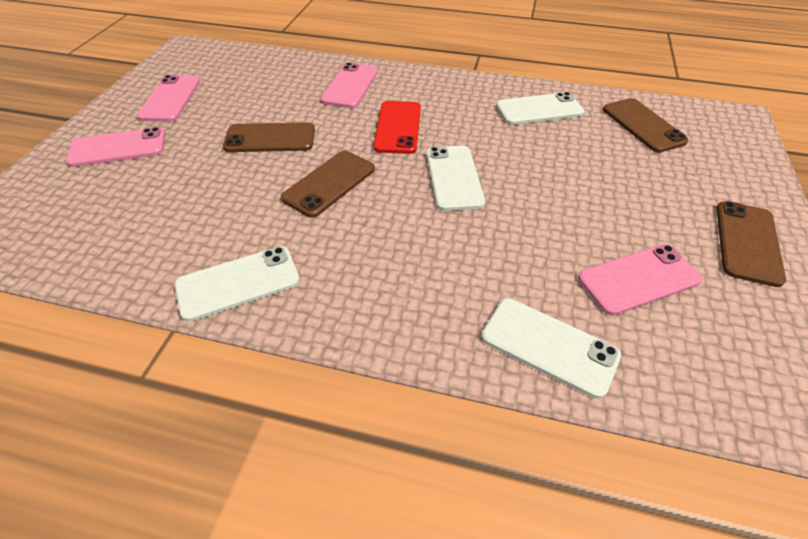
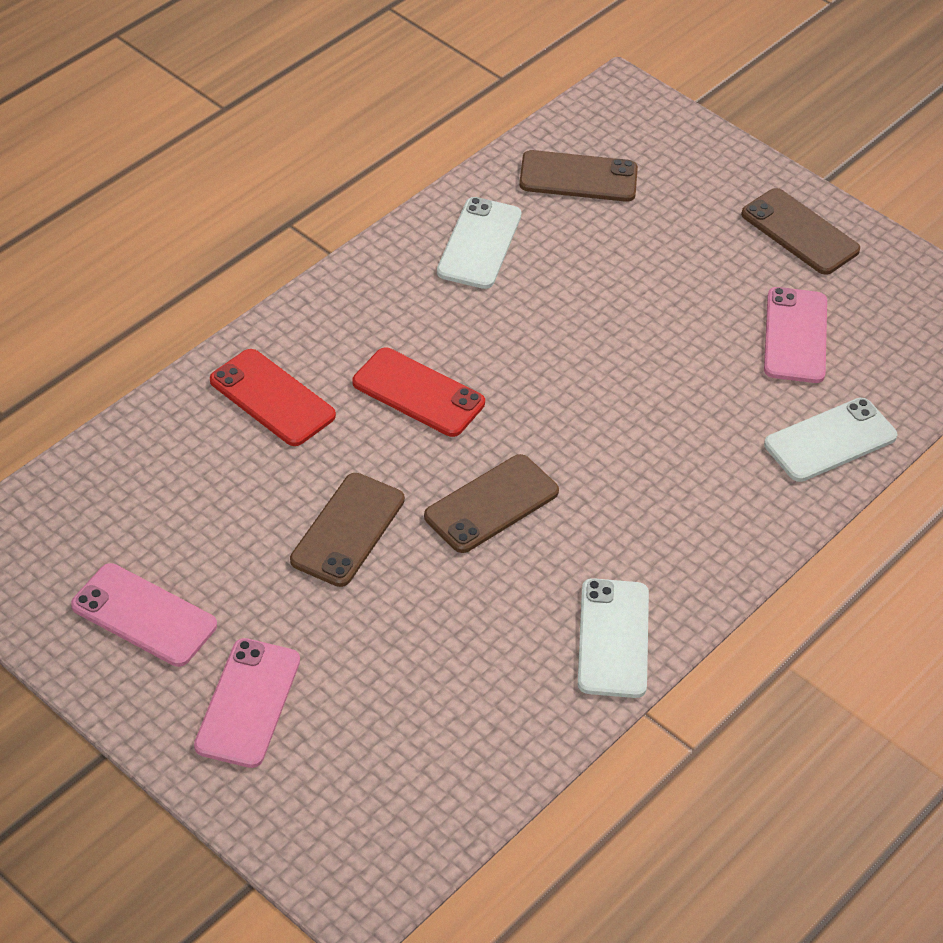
camera: 65 degrees left, 0 degrees up
brown phone [281,151,375,218] -> brown phone turned 75 degrees clockwise [424,454,559,553]
pink phone [321,62,378,108] -> red phone [210,349,336,446]
white phone [426,145,485,211] -> none

